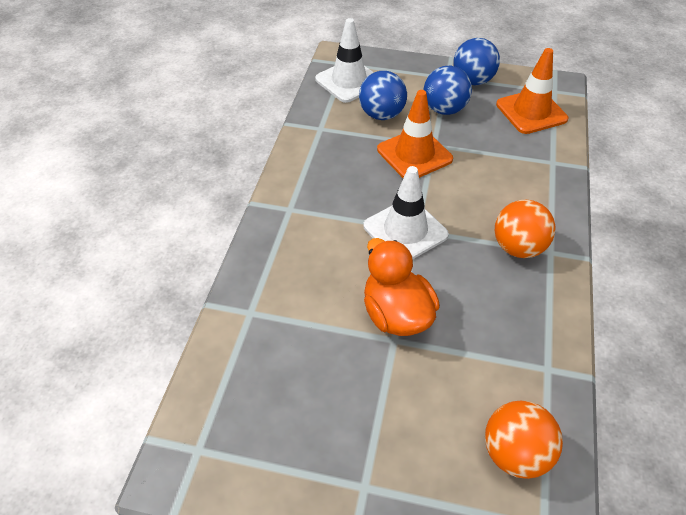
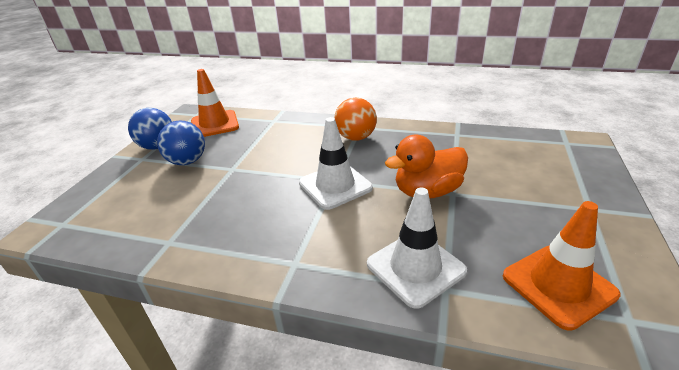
camera: 85 degrees left, 15 degrees down
white traffic cone [315,18,374,103] -> white traffic cone moved to [367,188,467,309]
blue ball [359,71,407,120] -> none
orange traffic cone [377,90,453,178] -> orange traffic cone moved to [503,201,621,331]
orange ball [485,401,563,479] -> none

